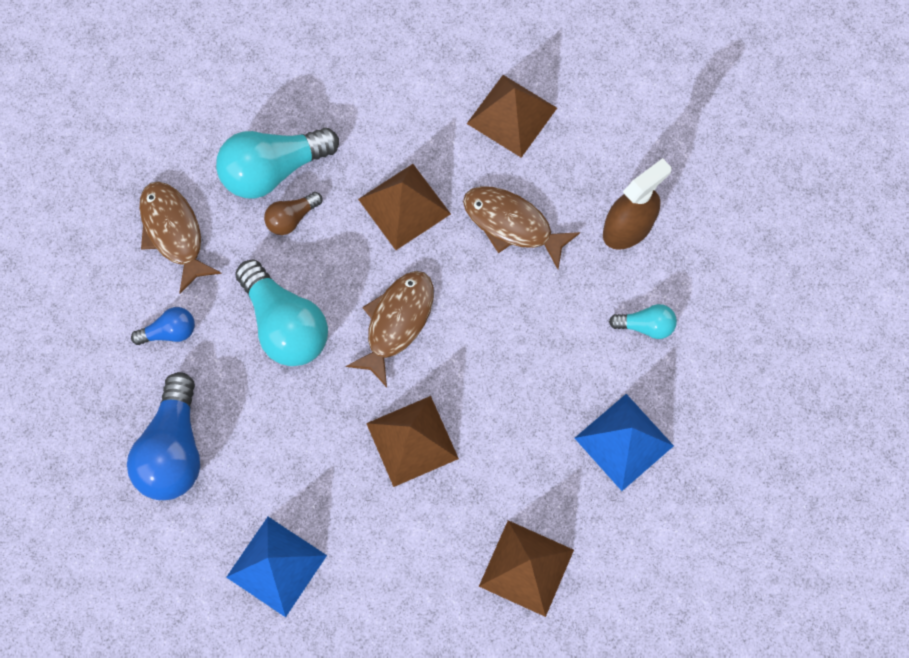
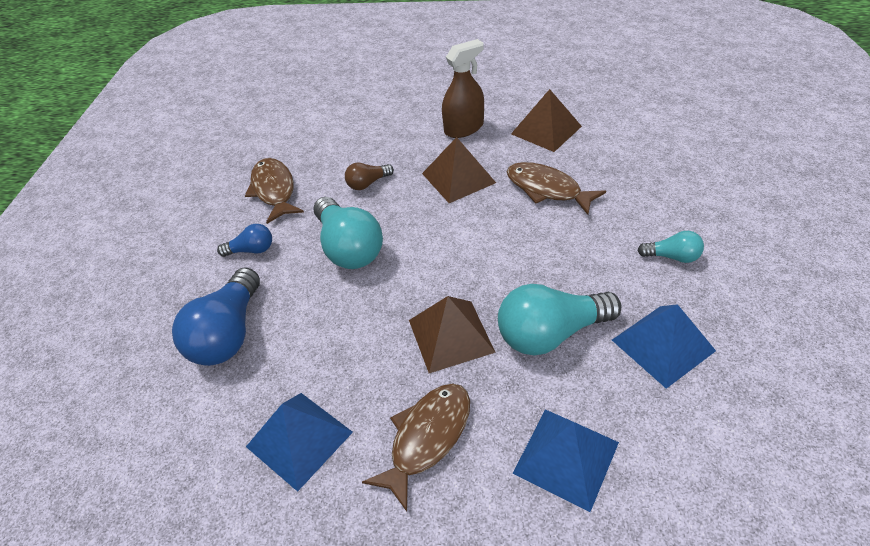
camera: 10 degrees right, 25 degrees down
turquoise light bulb [216,128,339,199] -> turquoise light bulb moved to [498,284,621,355]
brown fish [346,271,434,387] -> brown fish moved to [362,383,470,512]
brown pyramid [479,520,574,617] -> blue pyramid [513,409,619,512]
brown spray bottle [603,158,672,250] -> brown spray bottle moved to [442,39,484,138]

